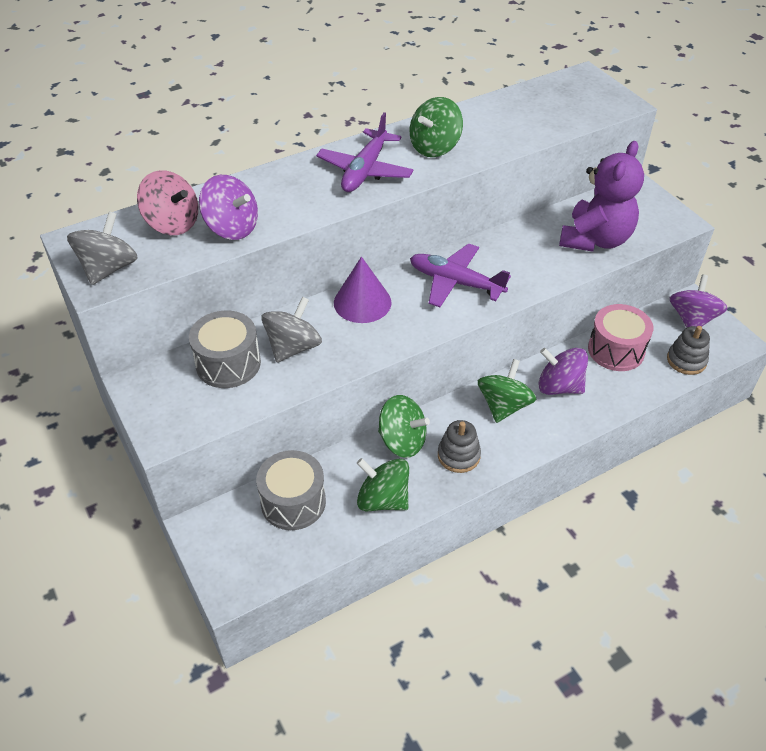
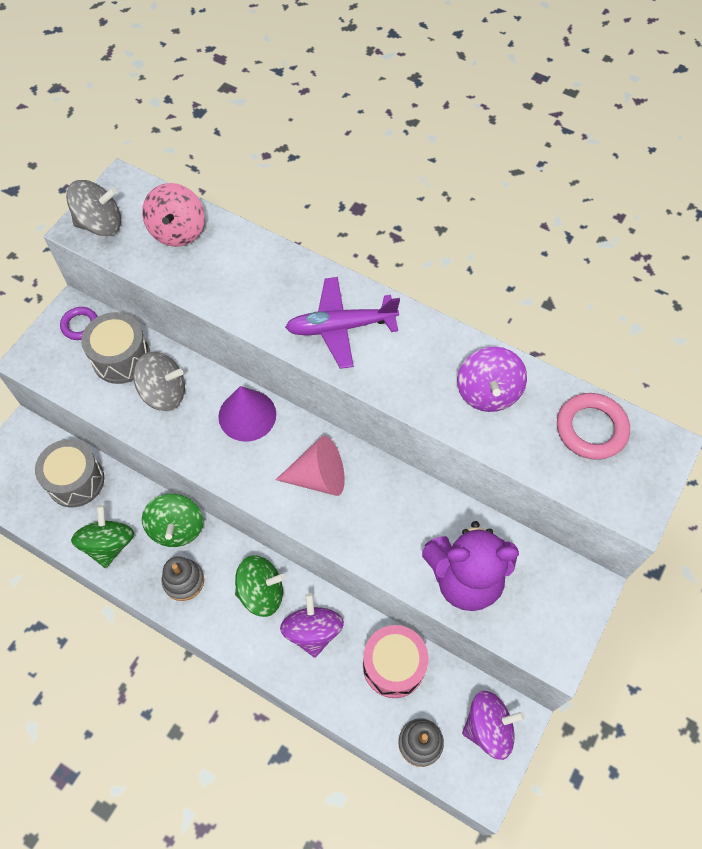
camera: 60 degrees right, 15 degrees up
purple spinning top [199,175,258,240] -> purple spinning top moved to [457,347,527,412]
green spinning top [410,97,463,157] -> none
purple plane [410,243,511,307] -> pink cone [275,436,345,496]
none -> purple ring [60,307,98,340]
none -> pink ring [557,393,630,460]

